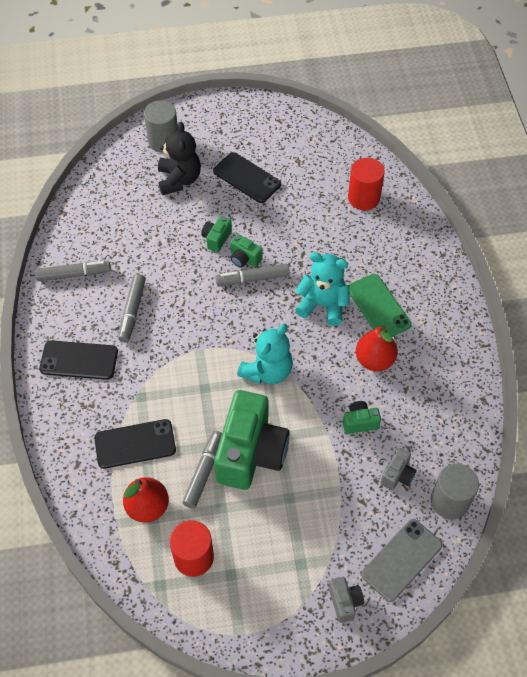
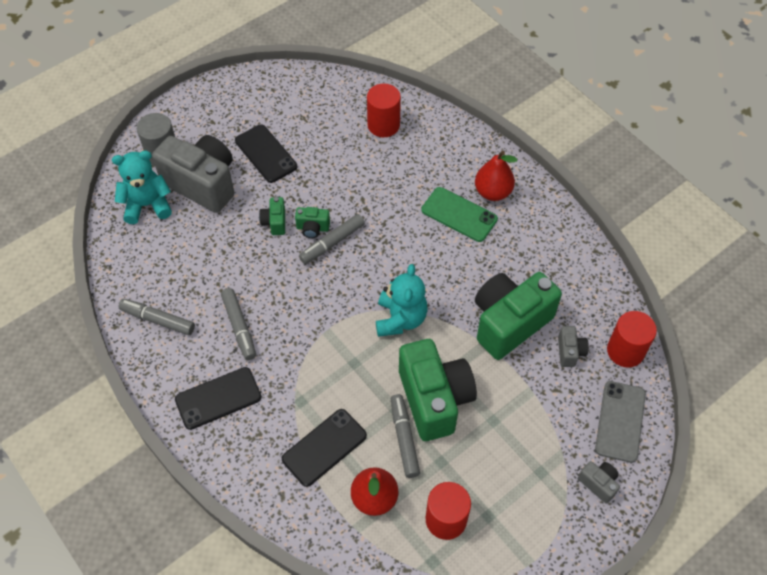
camera: 30 degrees left, 0 degrees up
grey marker [35,261,111,281] -> grey marker turned 120 degrees counterclockwise [119,299,195,335]
black teddy bear [158,122,201,195] -> grey camera [152,135,234,213]
black phone [213,152,281,203] -> black phone turned 45 degrees clockwise [235,124,297,183]
turquoise teddy bear [295,252,350,326] -> turquoise teddy bear moved to [112,151,172,224]
green camera [343,401,381,434] -> green camera [475,272,562,360], size x2.33
red pear [356,325,398,371] -> red pear moved to [475,151,517,201]
grey cylinder [431,464,479,520] -> red cylinder [607,311,657,368]

